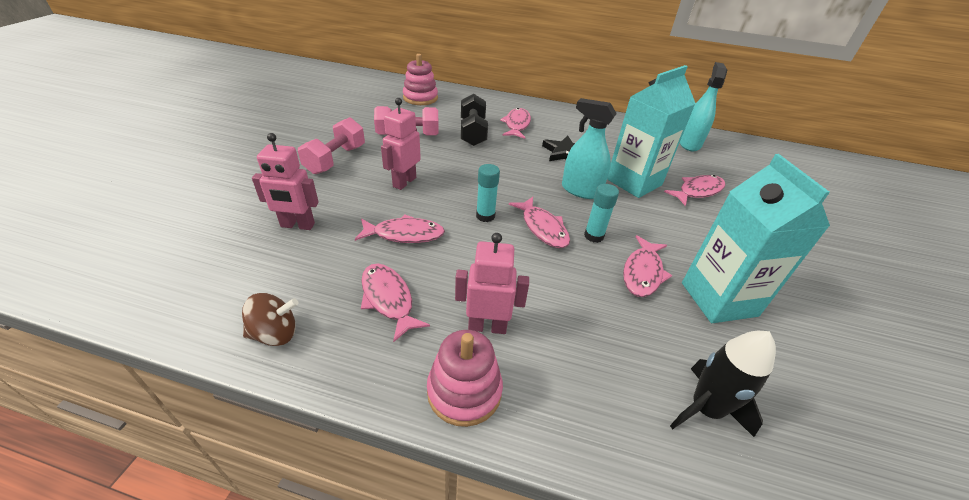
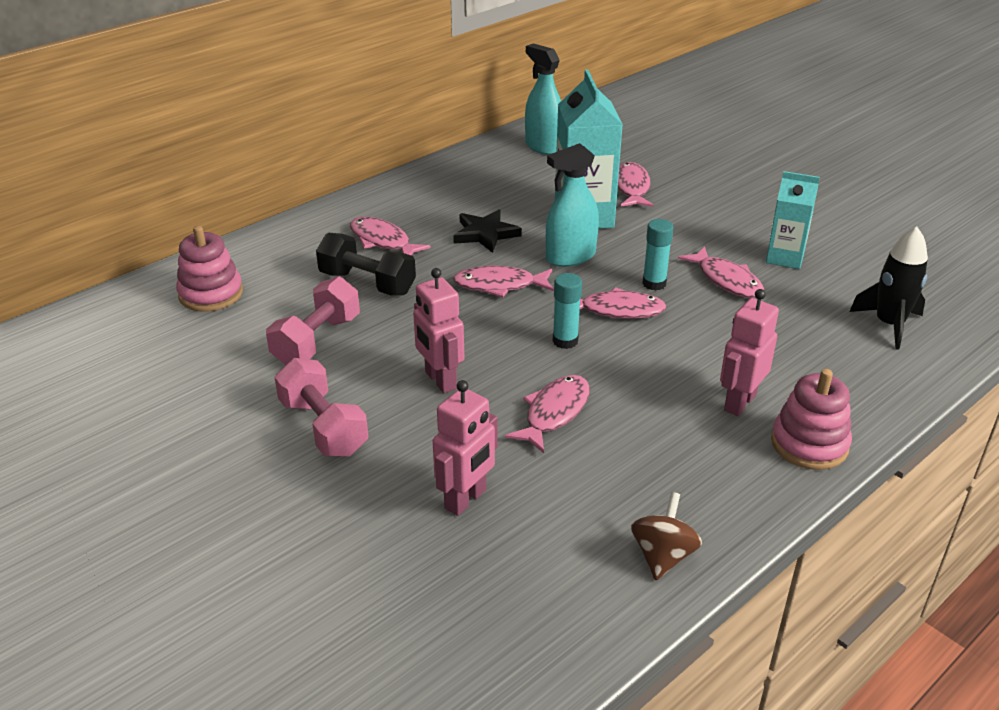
camera: 55 degrees left, 5 degrees down
pink fish [361,264,430,343] -> pink fish moved to [453,266,554,297]
turquoise carton [682,154,830,323] -> turquoise carton [766,171,820,269], size x0.61

